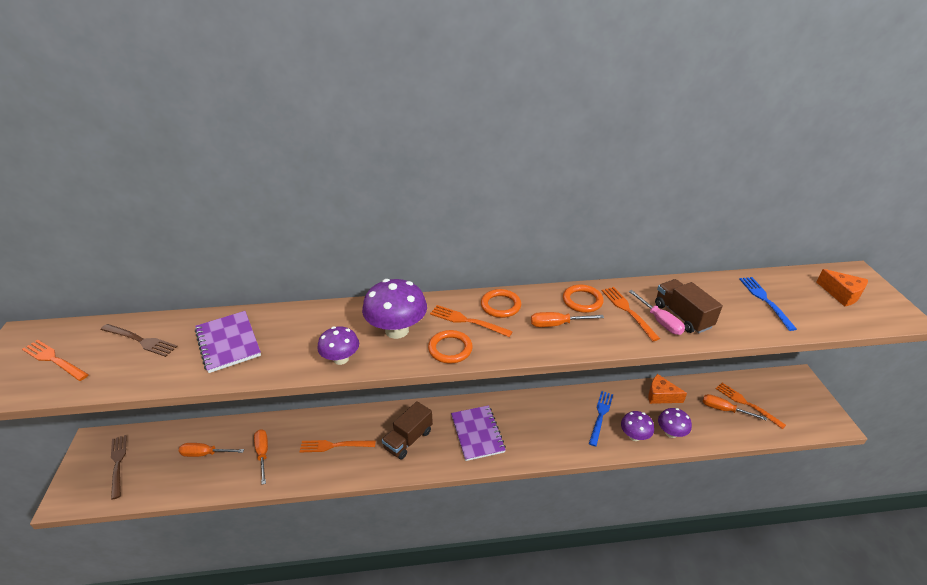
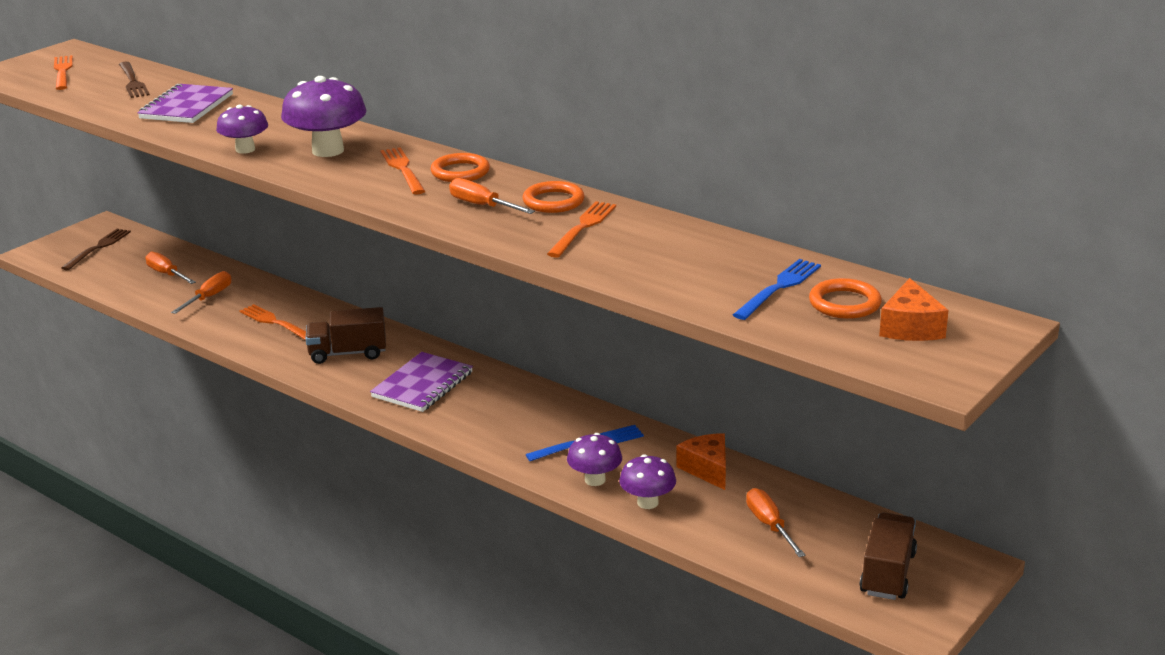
camera: 45 degrees right, 10 degrees down
orange ring [428,330,473,363] -> orange ring moved to [809,278,882,319]
pink screwdriver [628,290,685,335] -> none
brown truck [655,279,723,333] -> brown truck moved to [859,512,917,600]
orange fork [716,383,786,429] -> none

